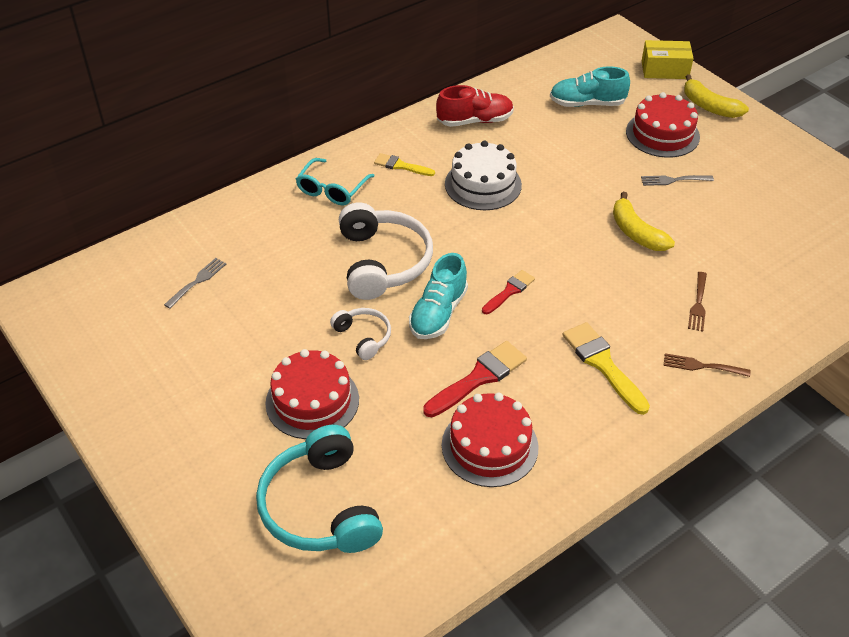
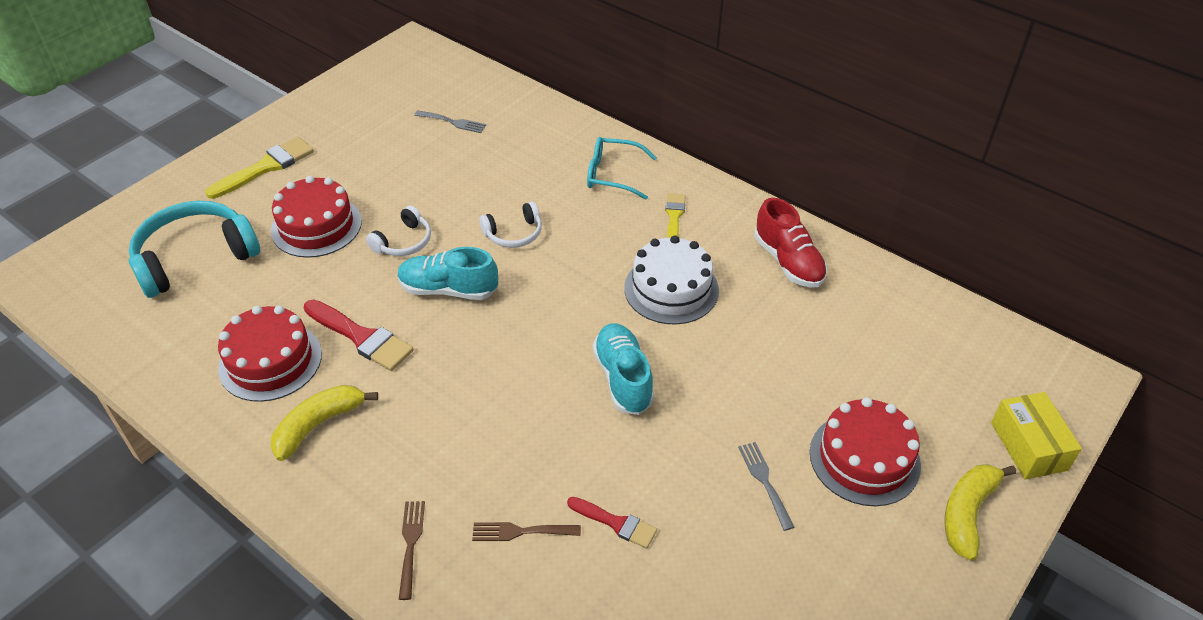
camera: 75 degrees right, 0 degrees up
white headphones [339,202,433,300] -> white headphones [479,202,542,248], size x0.52
red brush [482,270,535,314] -> red brush moved to [567,497,657,549]
turquoise shoe [550,66,630,107] -> turquoise shoe moved to [593,323,655,415]
yellow brush [563,322,650,415] -> yellow brush moved to [205,137,314,199]
yellow banana [613,192,675,251] -> yellow banana moved to [271,385,378,461]

